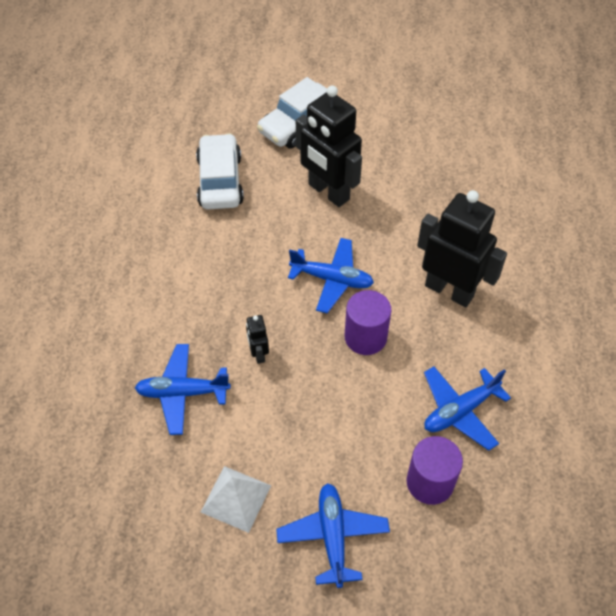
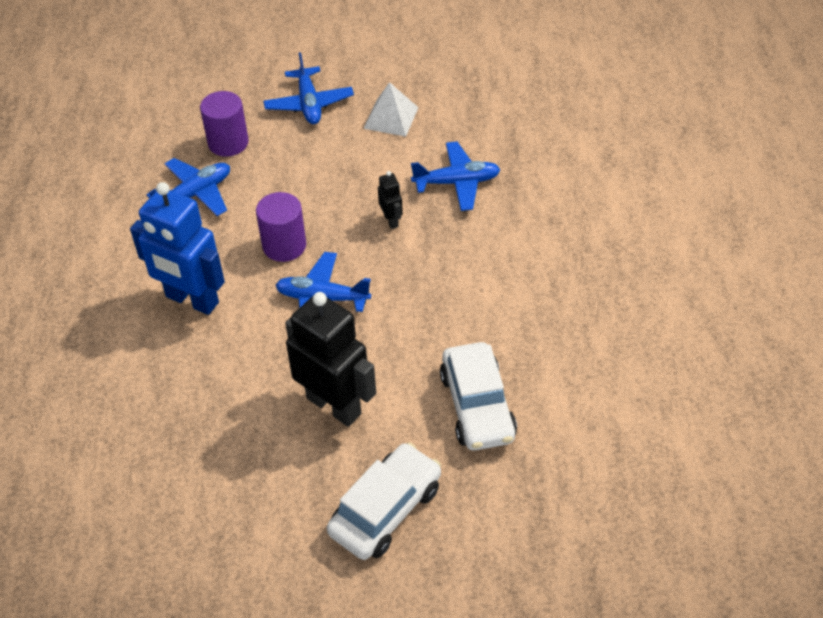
camera: 175 degrees right, 5 degrees down
black robot [417,190,507,307] -> blue robot [130,182,225,315]

